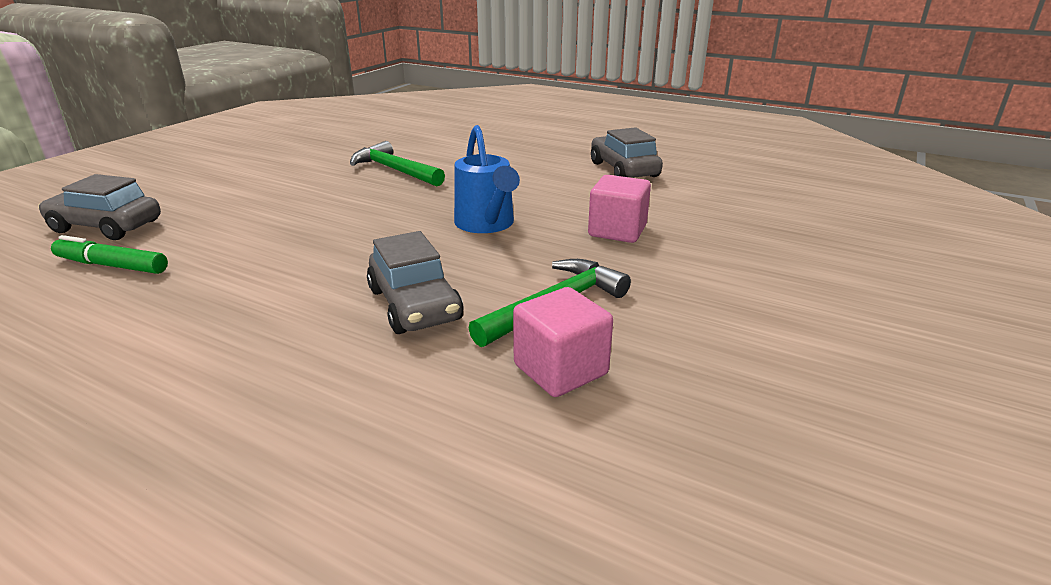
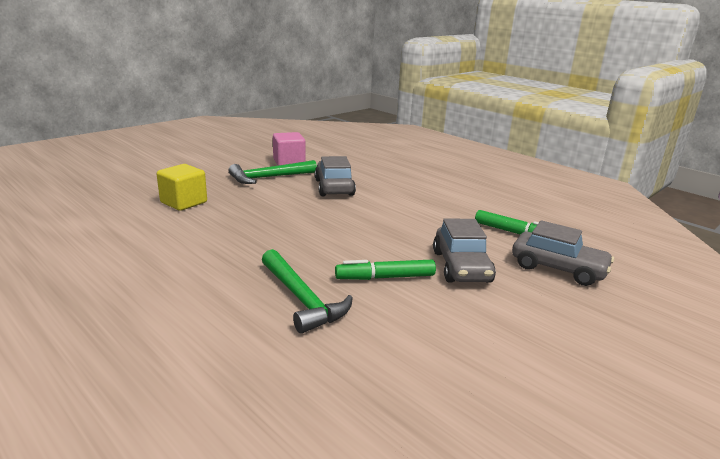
camera: 165 degrees left, 5 degrees down
blue watering can [454,125,520,233] -> none
pink cube [588,175,651,243] -> yellow cube [157,164,207,211]
grey car [591,127,663,178] -> grey car moved to [433,218,496,283]
none -> green marker [335,260,436,280]

